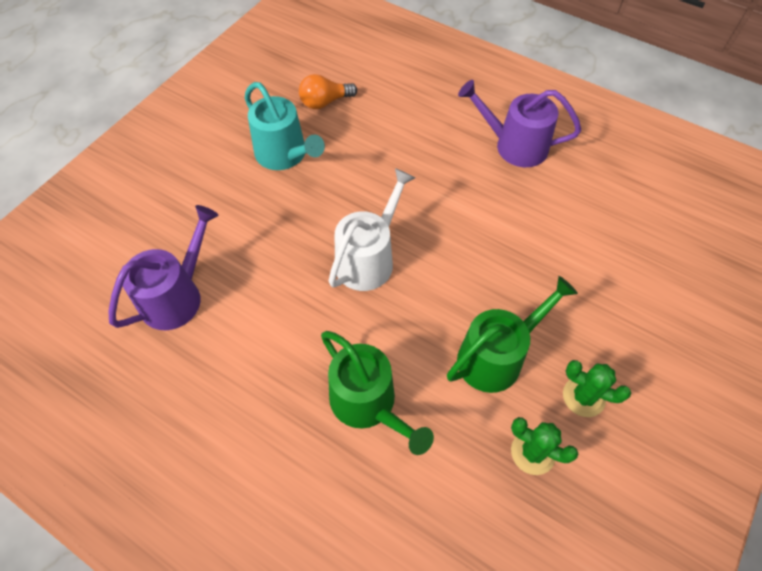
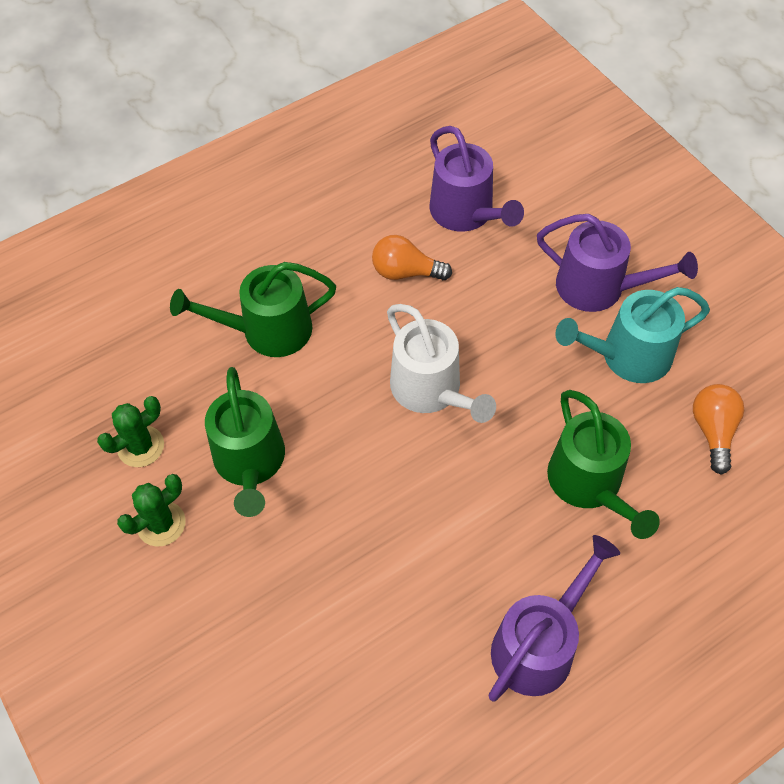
camera: 115 degrees right, 0 degrees up
none -> orange light bulb [372,235,452,280]
none -> purple watering can [537,214,698,312]
none -> green watering can [547,390,660,539]

